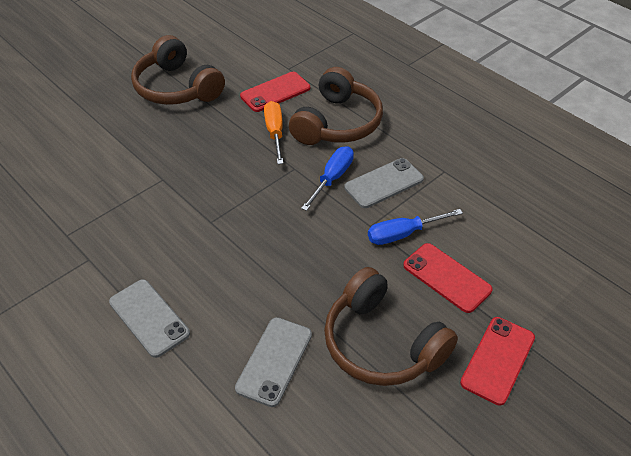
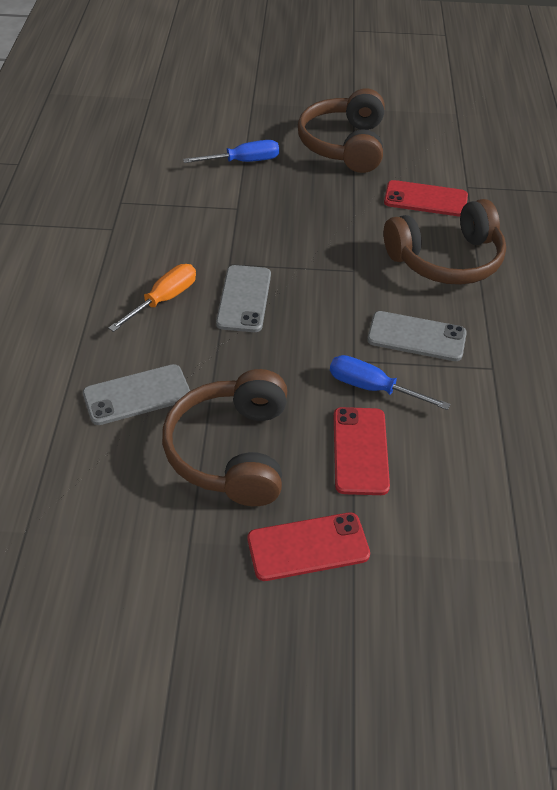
camera: 45 degrees right, 0 degrees up
grey phone [109,279,190,358] -> grey phone moved to [216,265,271,332]
orange screwdriver [264,101,283,164] -> orange screwdriver moved to [108,264,196,332]
blue screwdriver [301,146,354,211] -> blue screwdriver moved to [183,140,279,163]

